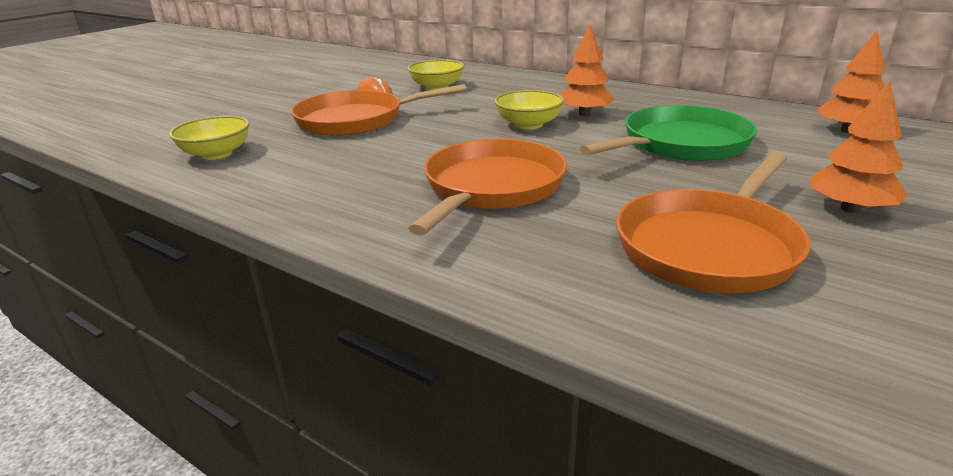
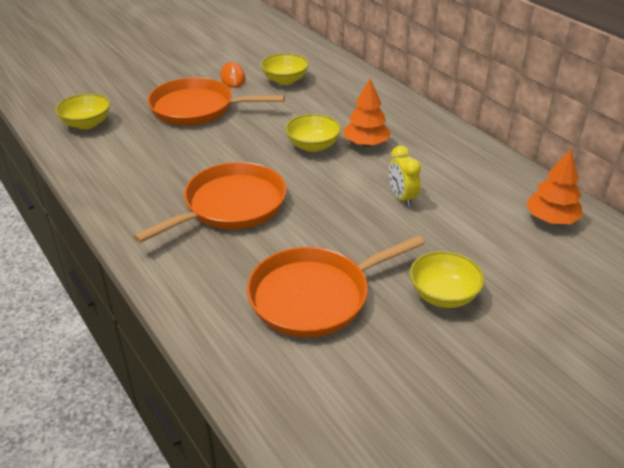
camera: 20 degrees right, 10 degrees up
green pan [580,105,757,161] -> yellow clock [389,146,421,207]
orange tree [811,81,908,213] -> yellow bowl [410,251,485,308]

